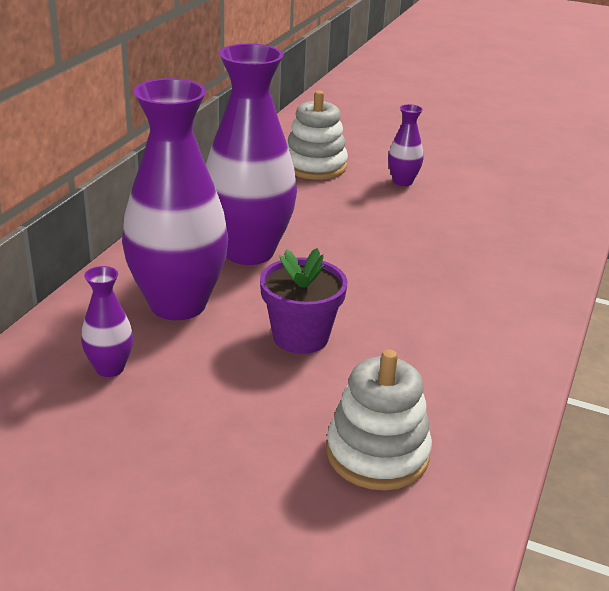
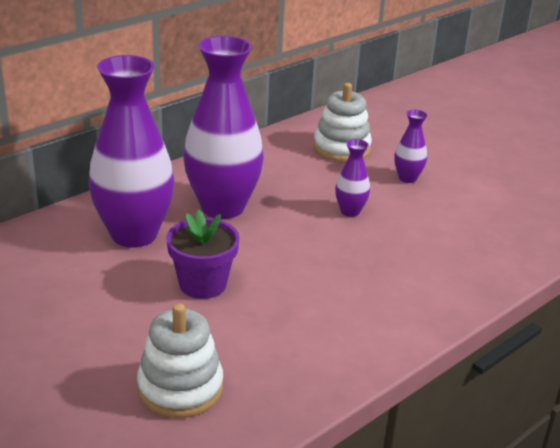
camera: 25 degrees right, 0 degrees up
purple vase [81,266,133,377] -> purple vase moved to [335,139,370,217]

